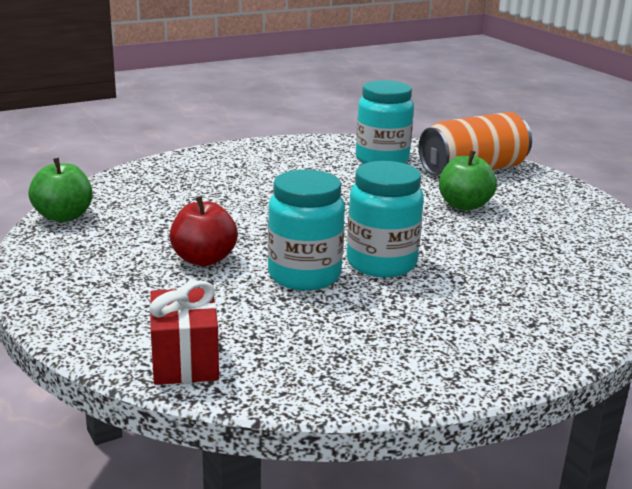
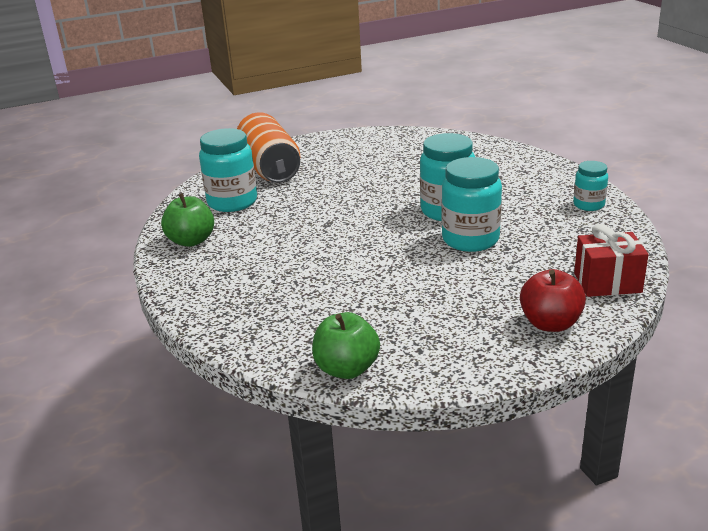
camera: 80 degrees left, 5 degrees up
red apple [170,196,238,266] -> red apple moved to [520,269,586,332]
green apple [439,150,497,211] -> green apple moved to [161,193,214,247]
none -> turquoise jar [573,161,608,211]

